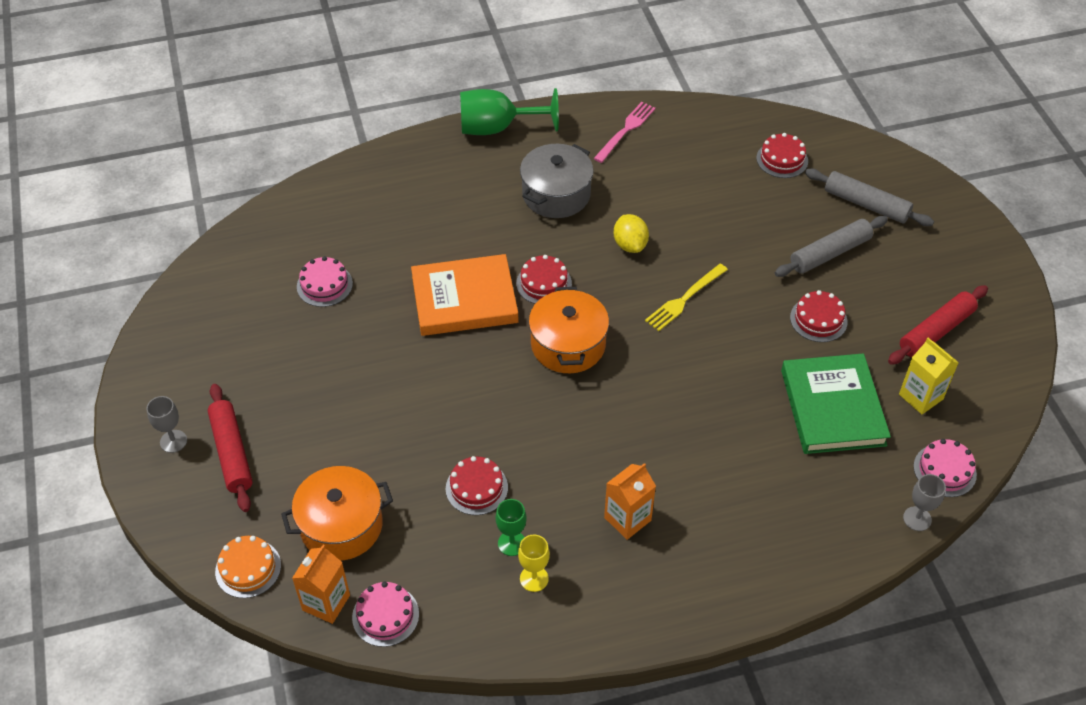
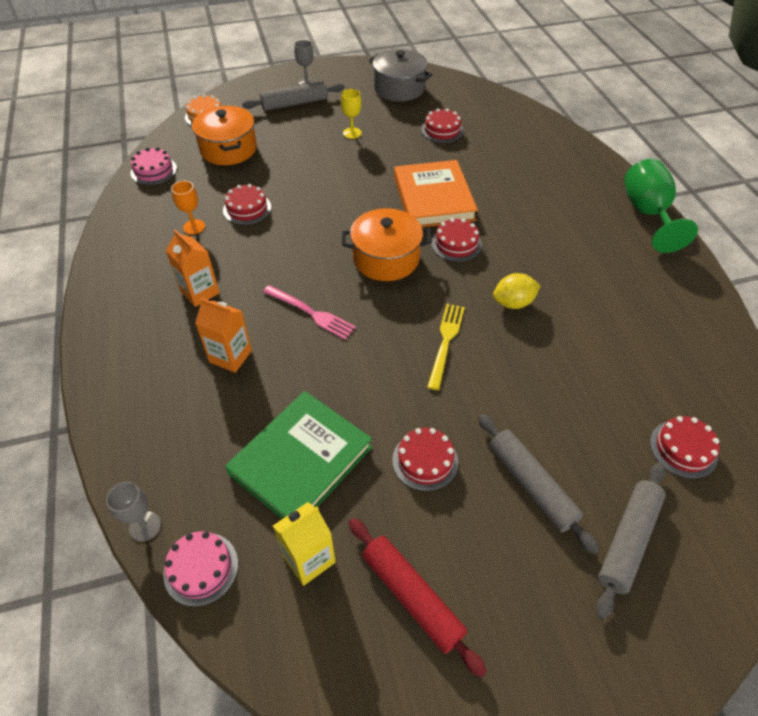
camera: 90 degrees right, 0 degrees up
red rolling pin [208,384,253,512] -> grey rolling pin [242,81,345,111]
orange carton [292,545,350,624] -> orange carton moved to [195,298,252,373]
pink cake [297,256,353,307] -> red cake [421,108,464,143]
green goblet [496,499,527,556] -> orange goblet [171,181,205,235]
yellow goblet [518,534,550,592] -> yellow goblet moved to [341,89,362,139]
grey pot [520,144,594,218] -> grey pot moved to [368,49,432,102]
pink fork [593,102,656,163] -> pink fork moved to [263,285,356,339]
yellow fork [645,264,728,331] -> yellow fork turned 60 degrees clockwise [427,304,465,390]
green book [781,353,891,454] -> green book turned 45 degrees counterclockwise [225,391,372,519]

